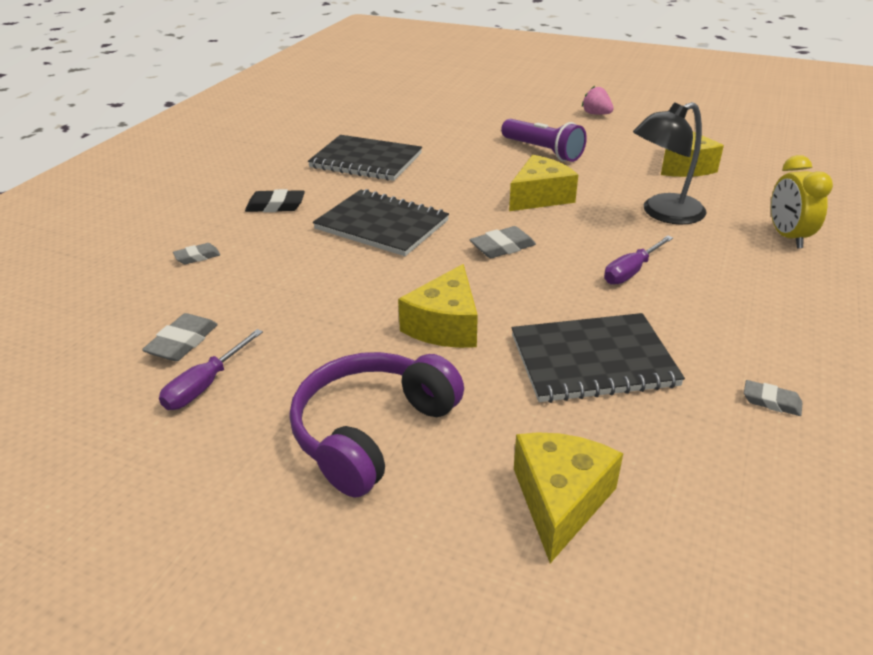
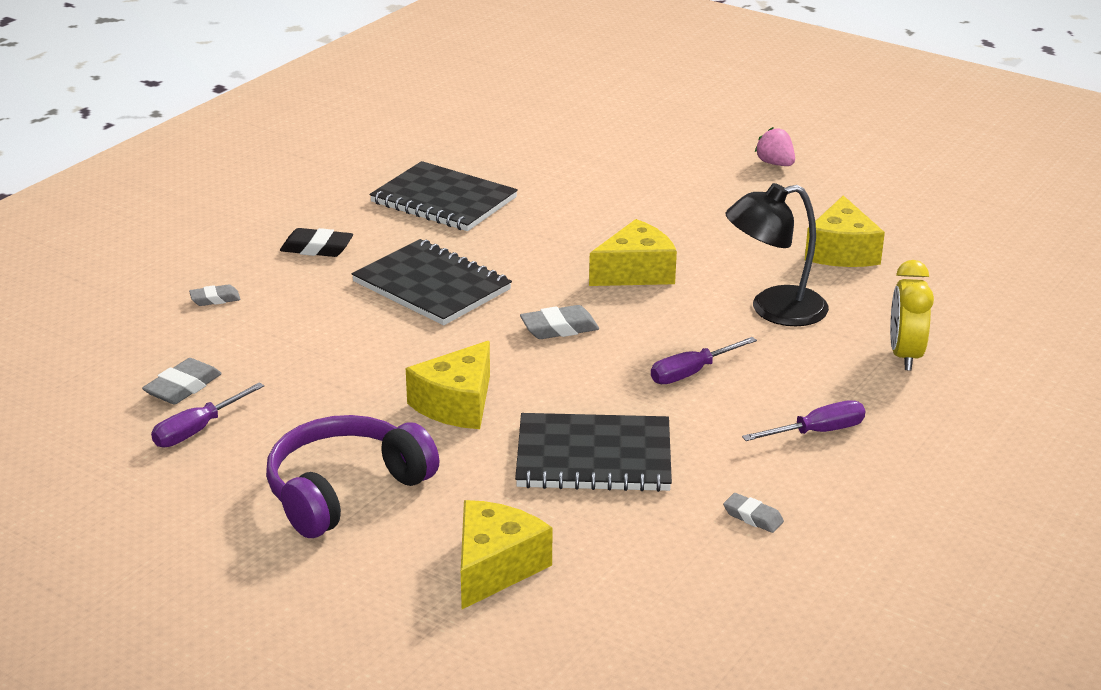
camera: 10 degrees right, 5 degrees down
purple flashlight [501,119,587,162] -> none
none -> purple screwdriver [742,400,865,441]

